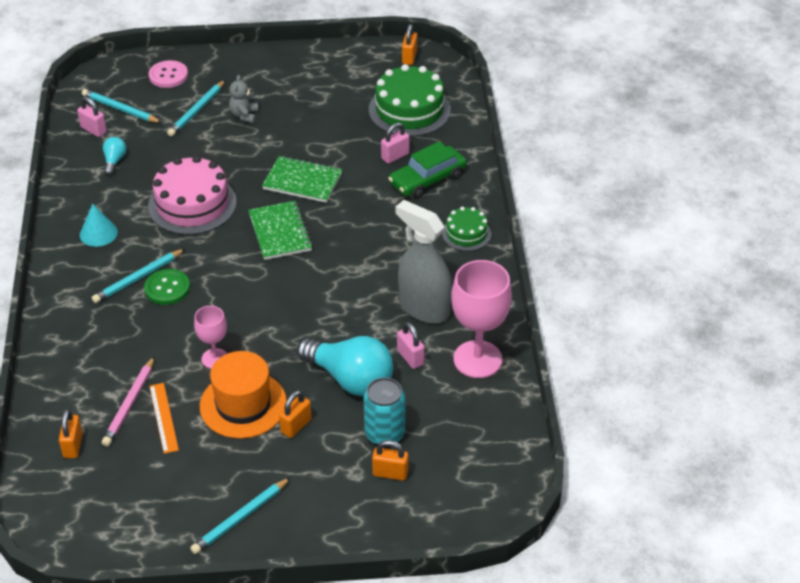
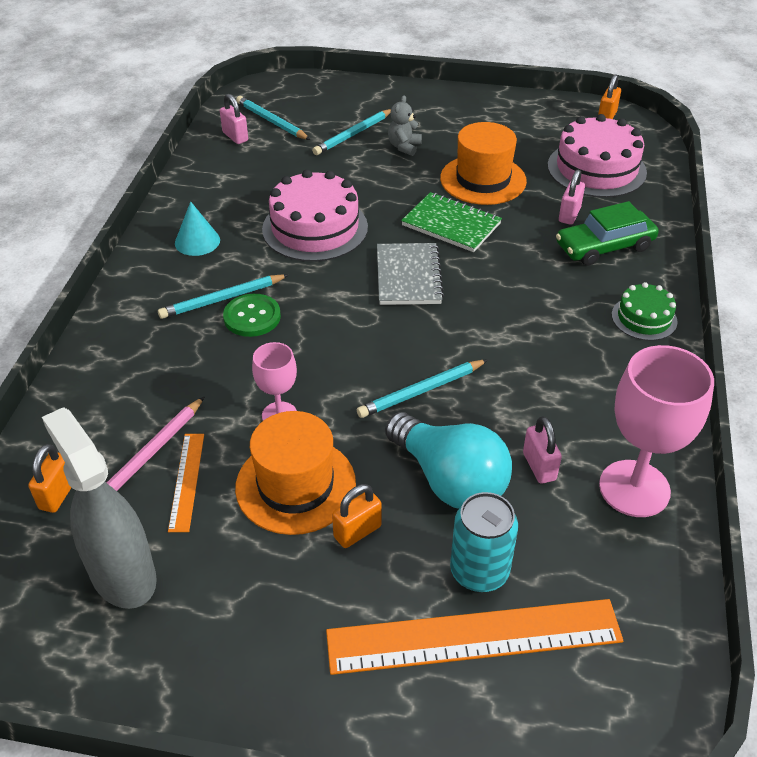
camera: 15 degrees right, 0 degrees up
turquoise light bulb [103,137,126,175] -> none
pink button [149,60,188,88] -> none
turquoise pencil [190,477,291,554] -> turquoise pencil moved to [357,360,488,418]
green notebook [248,201,313,260] -> grey notebook [377,243,444,305]
green cake [369,64,451,137] -> pink cake [548,114,647,198]
orange padlock [372,440,408,480] -> orange ruler [326,599,623,675]
pink padlock [381,123,409,164] -> pink padlock turned 45 degrees counterclockwise [559,169,585,225]
grey spray bottle [395,200,452,324] -> grey spray bottle moved to [42,407,157,609]
none -> orange hat [440,122,527,205]

